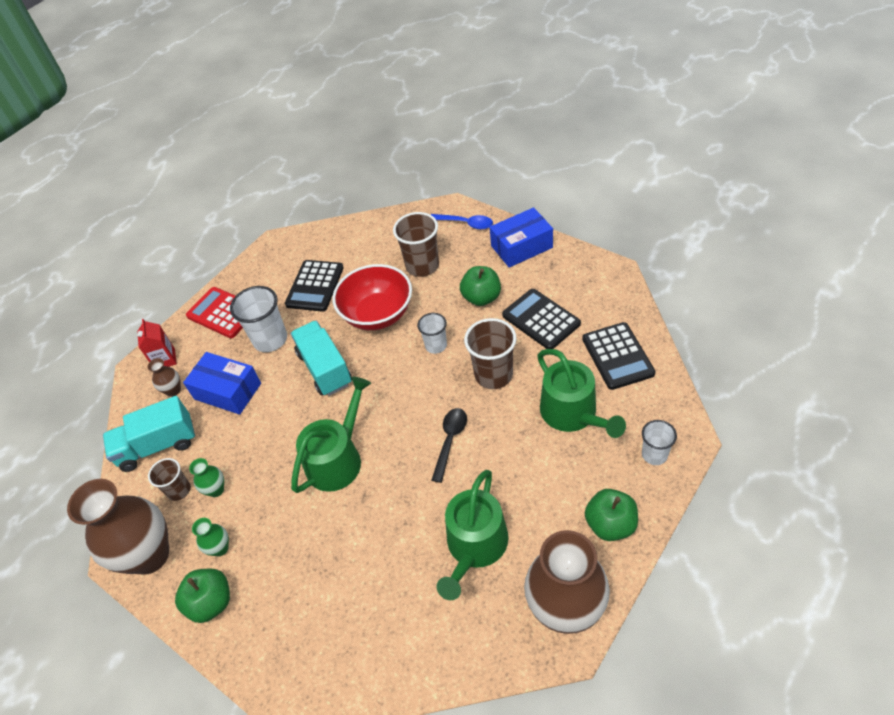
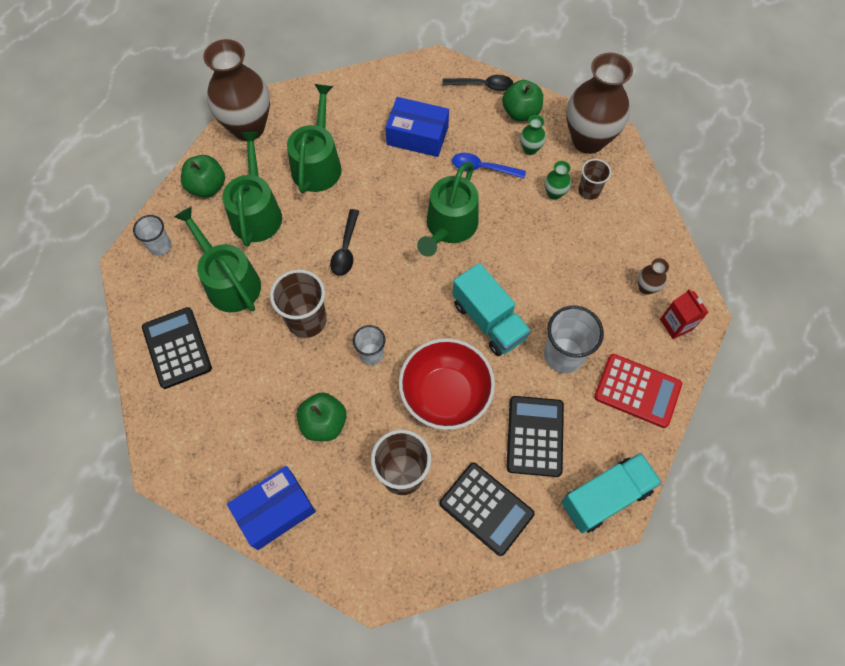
camera: 165 degrees right, 15 degrees up
turquoise truck [103,396,195,472] -> turquoise truck moved to [561,453,662,533]
blue box [183,352,261,415] -> blue box moved to [385,97,449,157]
blue spoon [431,214,493,229] -> blue spoon moved to [452,153,526,178]
black calculator [502,289,581,349] -> black calculator moved to [440,463,535,556]
none -> green watering can [222,132,282,247]
none -> black spoon [442,75,514,91]

